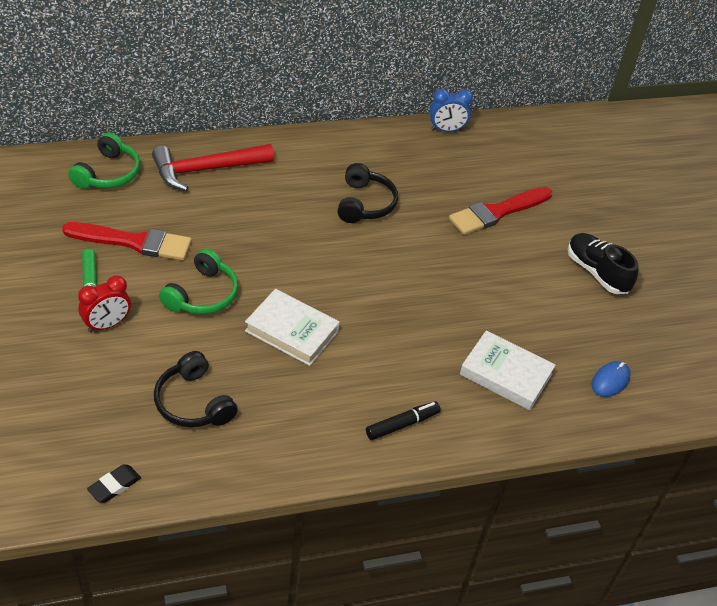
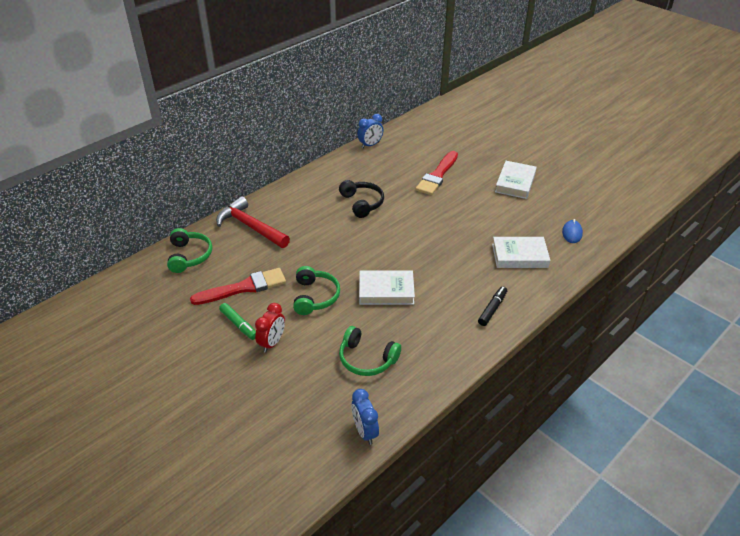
camera: 25 degrees left, 5 degrees down
black eraser [87,464,141,503] -> blue clock [351,389,379,445]
red hammer [152,144,274,191] -> red hammer turned 90 degrees clockwise [216,196,290,248]
black headphones [154,351,238,427] -> green headphones [339,326,401,376]
black shoe [568,233,638,294] -> white book [495,161,537,199]

